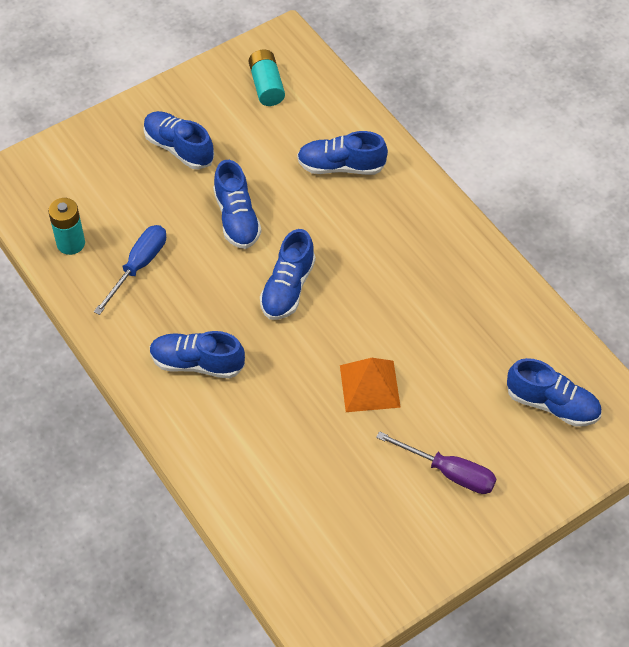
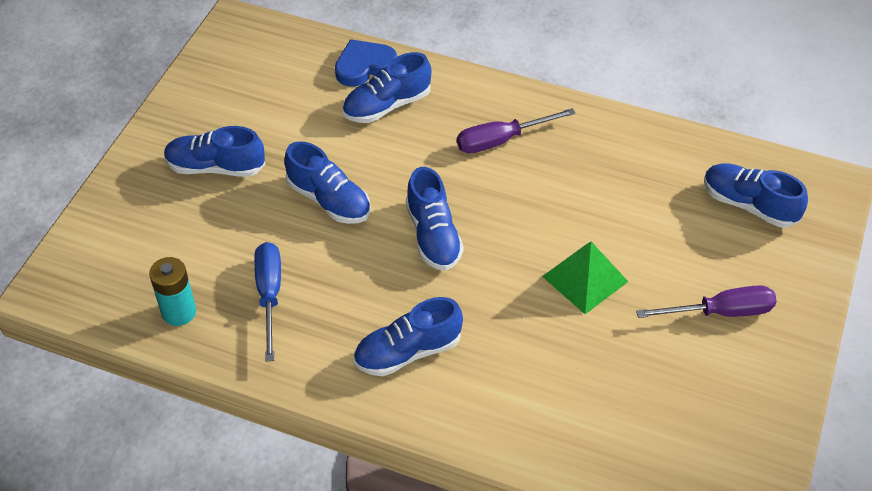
camera: 35 degrees left, 5 degrees down
turquoise battery [249,49,285,106] -> none
orange pyramid [340,358,401,412] -> green pyramid [542,242,628,314]
blue shoe [507,358,601,427] -> blue shoe turned 135 degrees counterclockwise [704,163,808,228]
none -> blue heart [335,39,397,87]
none -> purple screwdriver [457,108,576,154]

